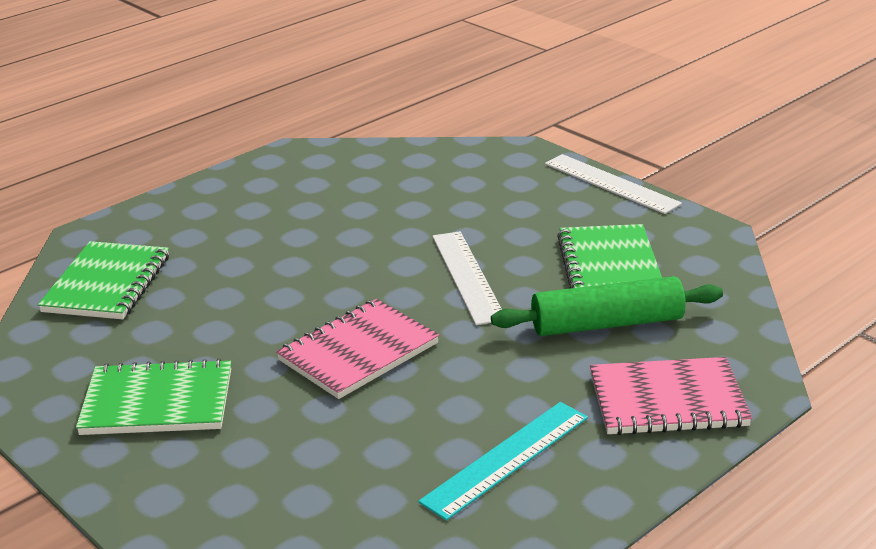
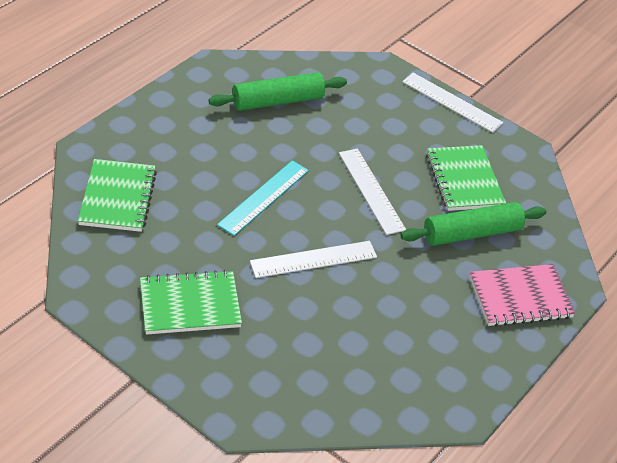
camera: 15 degrees left, 15 degrees up
pink notebook [276,299,439,399] -> white ruler [250,241,377,278]
turquoise ruler [418,402,588,521] -> turquoise ruler moved to [217,160,309,236]
none -> green rolling pin [209,72,347,111]

